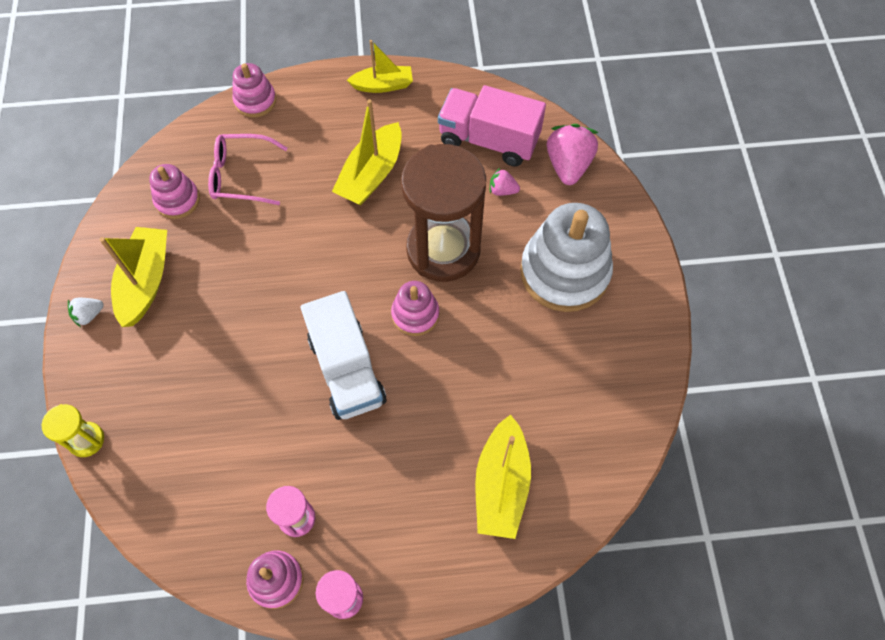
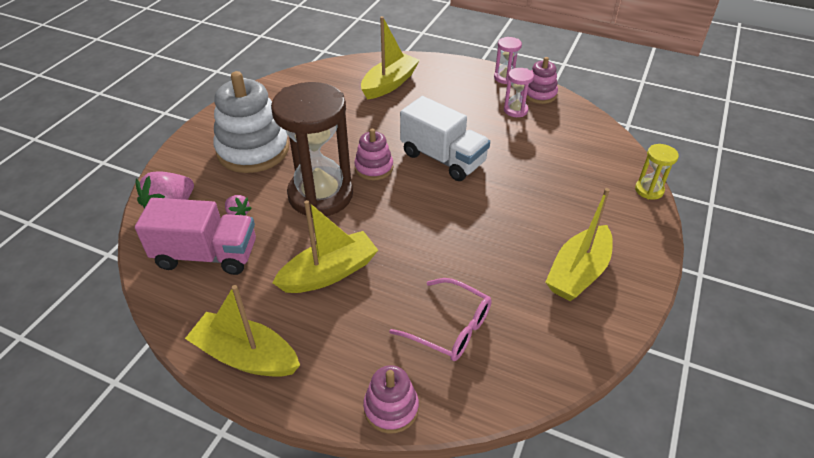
camera: 150 degrees left, 20 degrees down
white strawberry [68,298,104,327] -> none
pink stacking toy [149,164,200,219] -> none
white truck [301,291,386,420] -> white truck turned 120 degrees clockwise [400,96,490,181]
yellow boat [347,40,413,93] -> yellow boat [185,285,300,377], size x1.50
pink truck [438,85,546,167] -> pink truck turned 45 degrees counterclockwise [135,198,256,275]

